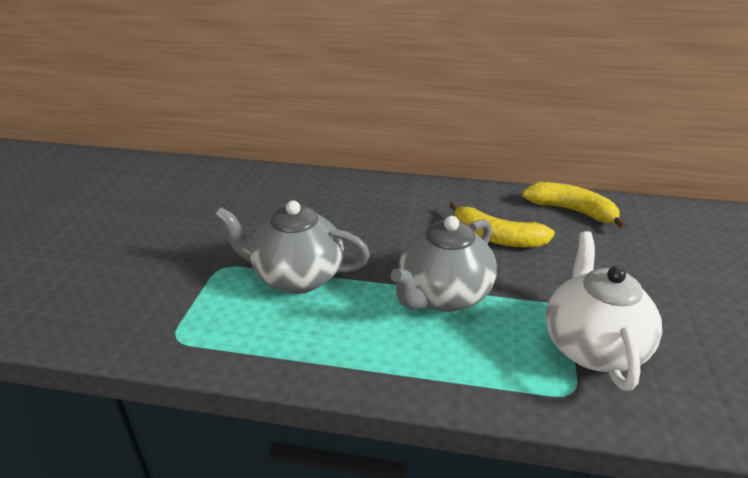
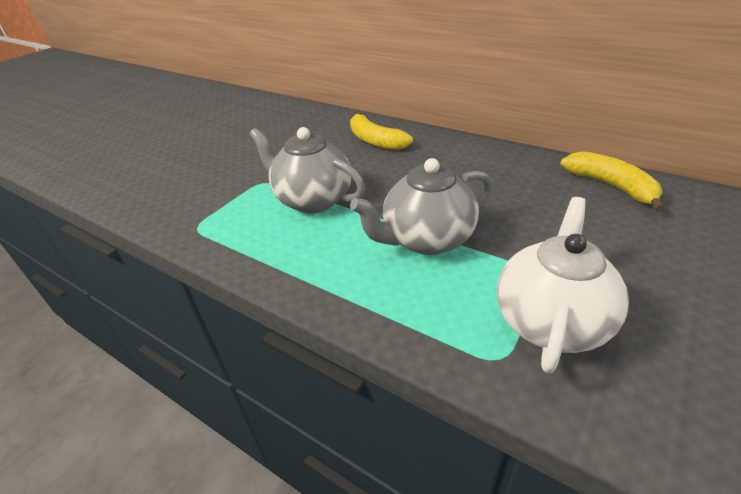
camera: 25 degrees right, 5 degrees up
yellow banana [449,201,555,247] -> yellow banana moved to [350,112,413,150]

